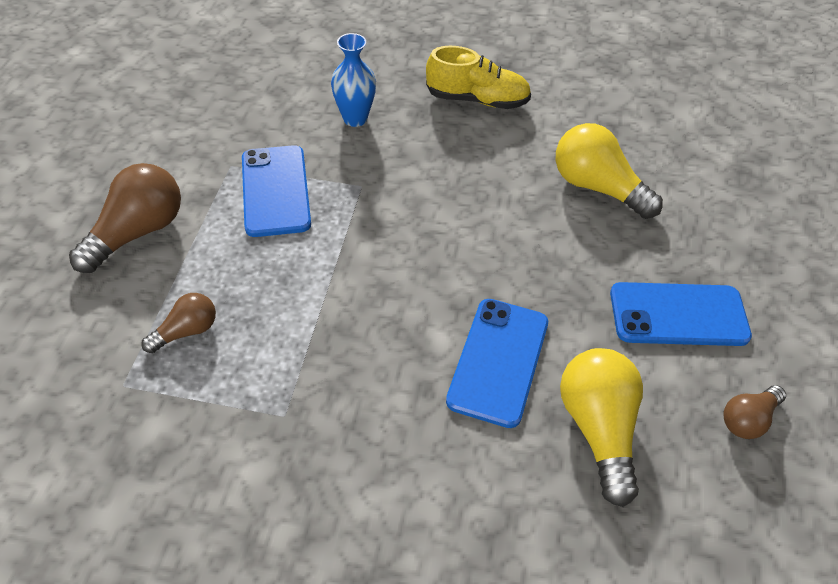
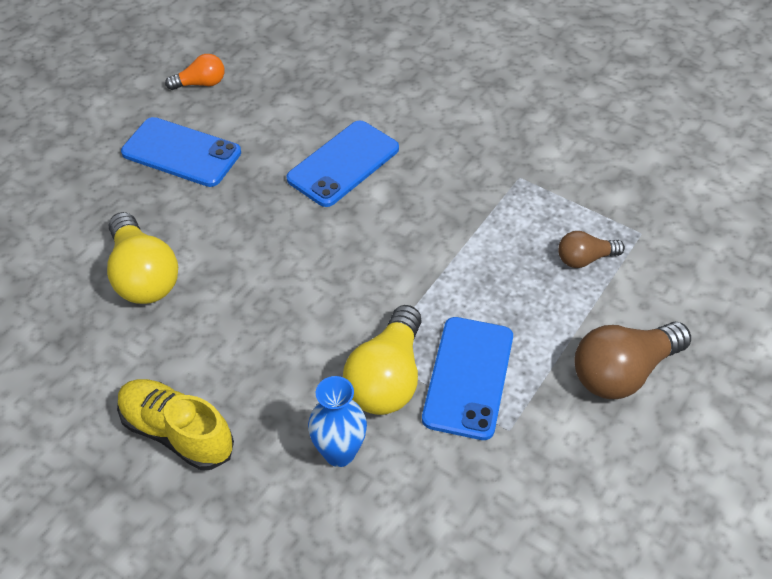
camera: 155 degrees left, 0 degrees up
yellow light bulb [560,348,643,507] -> yellow light bulb moved to [343,305,422,415]
brown light bulb [724,385,786,439] -> orange light bulb [165,54,224,90]

